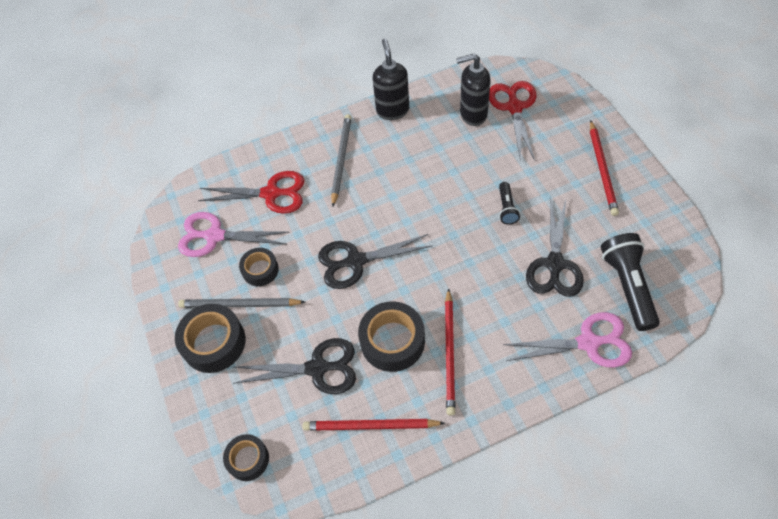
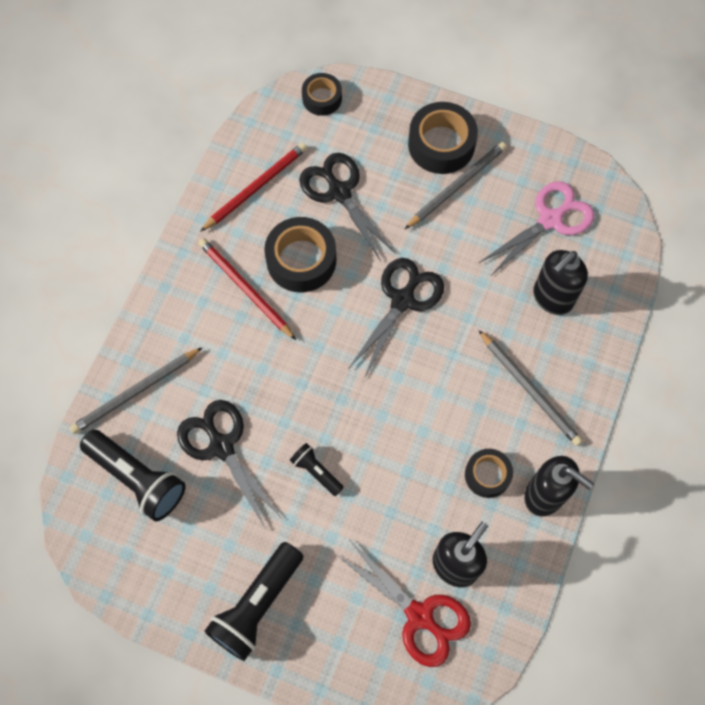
camera: 130 degrees right, 10 degrees up
red scissors [198,171,304,214] -> black soap dispenser [533,250,588,315]
black scissors [233,338,356,394] -> black scissors turned 105 degrees clockwise [299,153,396,261]
black tape [239,248,279,286] -> black tape moved to [465,449,513,498]
pink scissors [503,312,632,368] -> grey pencil [70,347,203,434]
red pencil [590,120,619,216] -> black flashlight [204,542,303,661]

